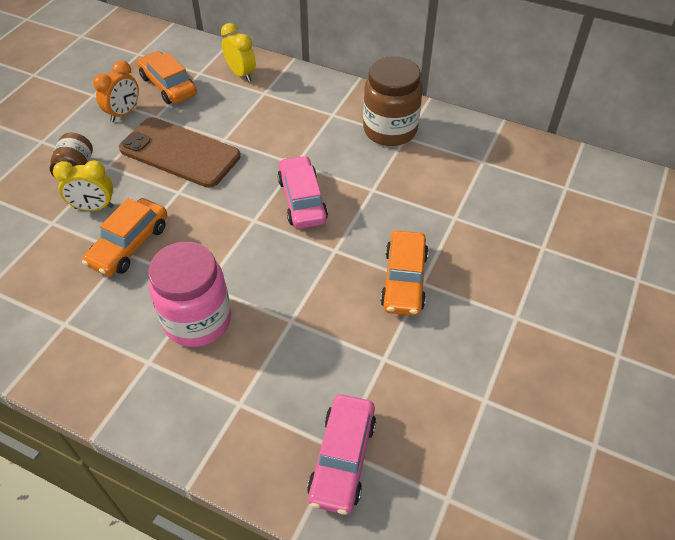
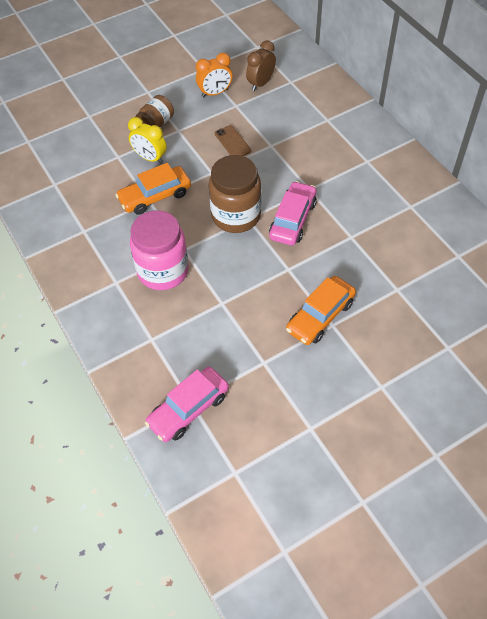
camera: 35 degrees right, 5 degrees up
brown phone [119,117,240,188] -> brown phone [215,125,251,156], size x0.45
orange car [137,51,197,104] -> brown clock [246,40,276,91]
yellow clock [221,23,256,82] -> none
brown jar [363,56,423,146] -> brown jar moved to [209,155,261,233]

